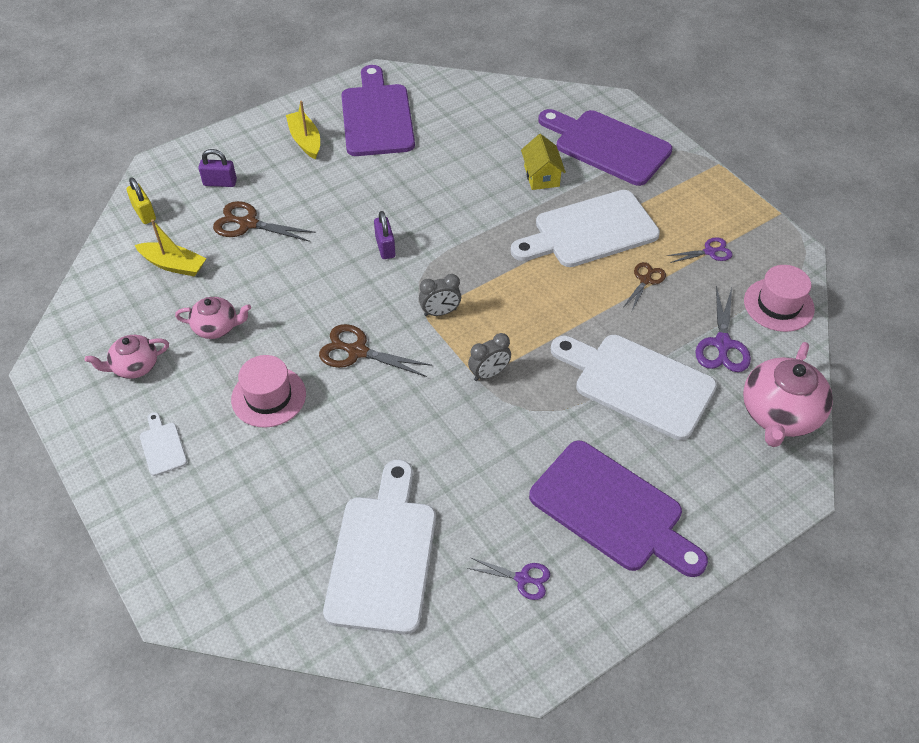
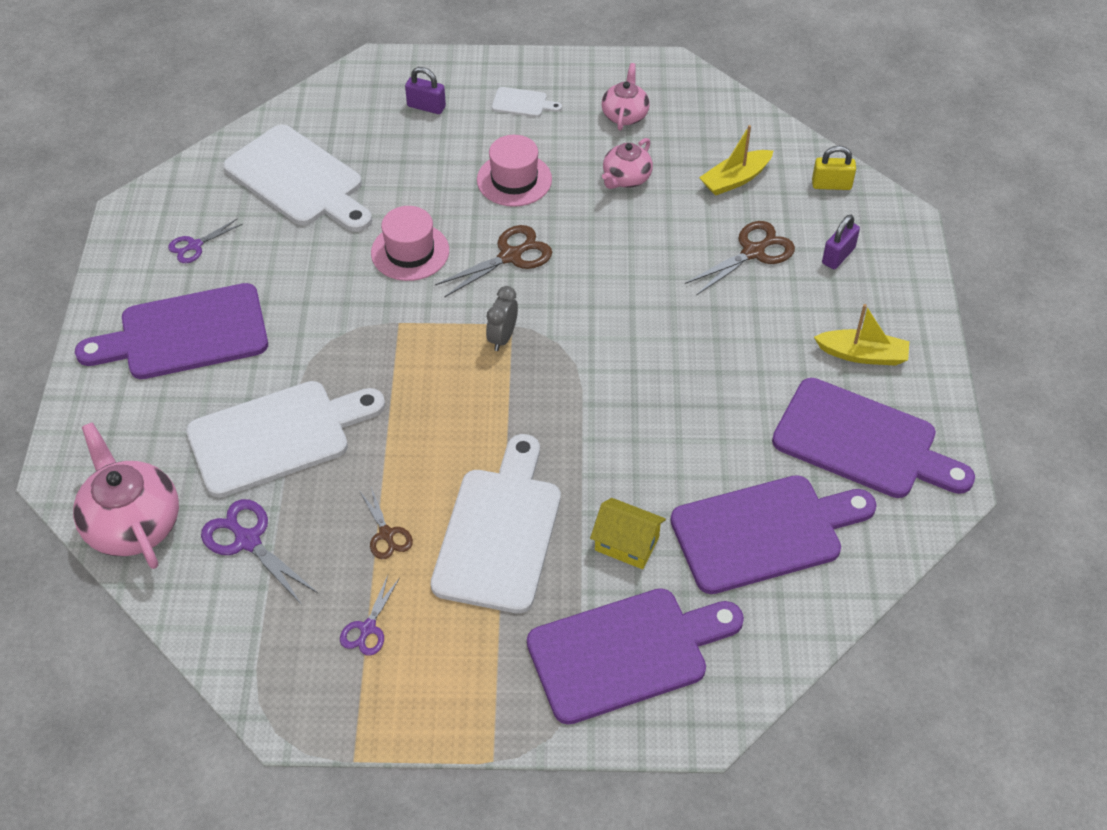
camera: 125 degrees right, 0 degrees up
purple padlock [374,211,395,259] -> purple padlock moved to [405,67,446,114]
grey clock [468,333,511,381] -> none
pink hat [744,265,815,332] -> pink hat moved to [371,206,449,281]
none -> purple cutting board [670,475,877,594]

